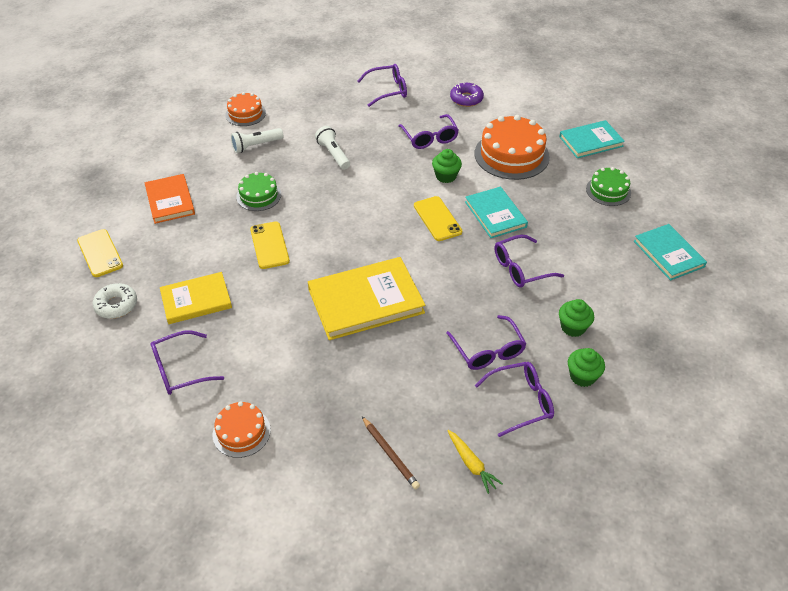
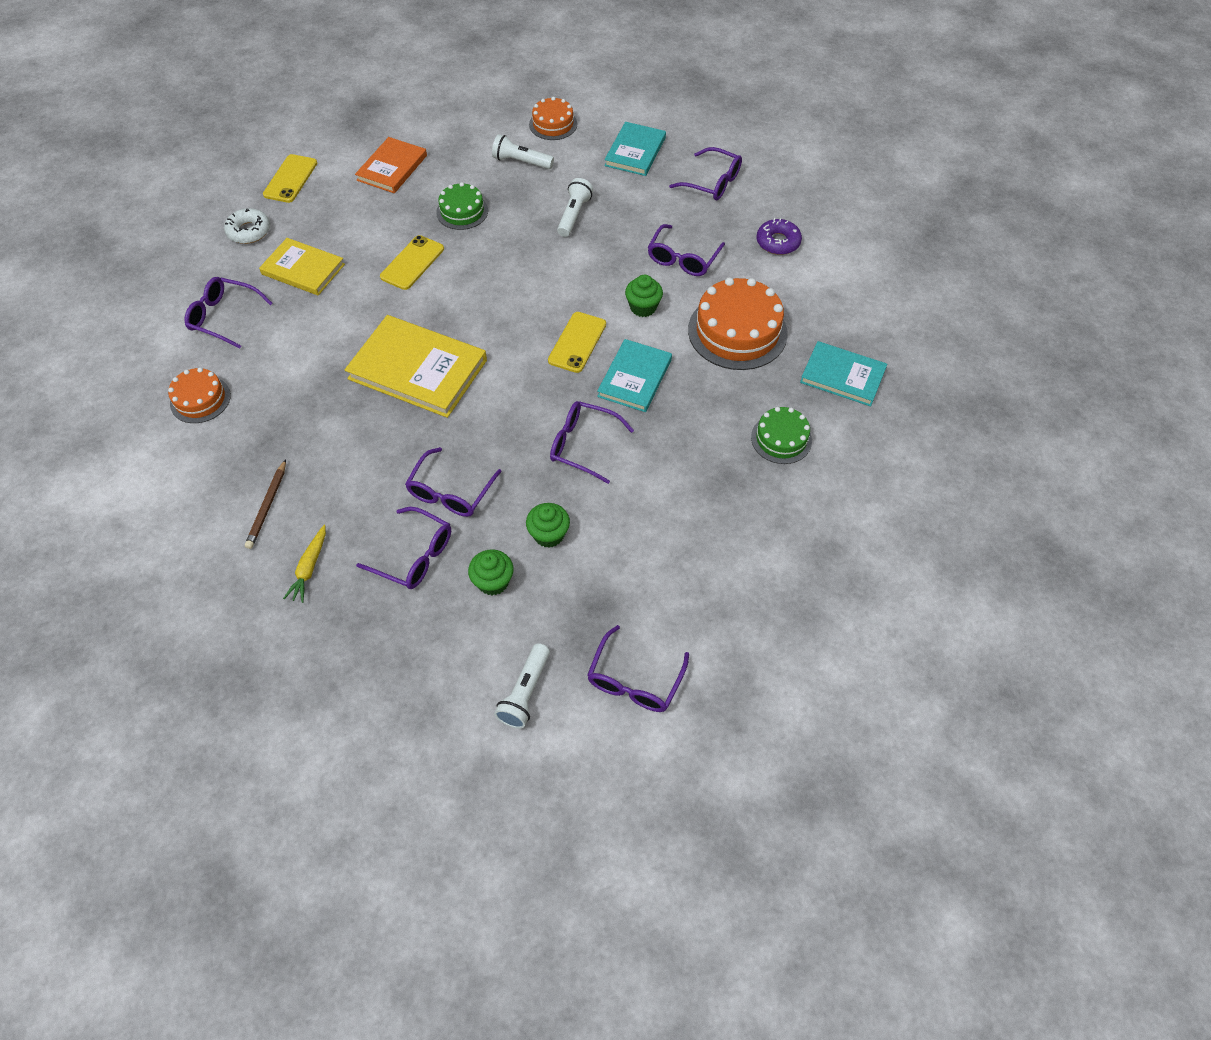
camera: 45 degrees right, 10 degrees up
turquoise book [634,224,707,281] -> turquoise book moved to [604,122,666,176]
none -> white flashlight [494,643,550,729]
none -> purple glasses [587,625,689,712]

